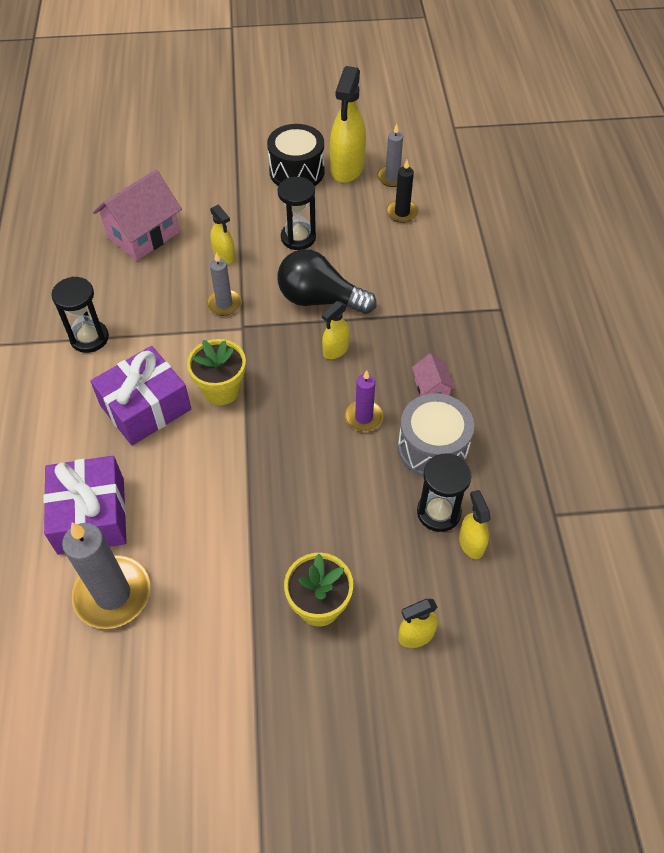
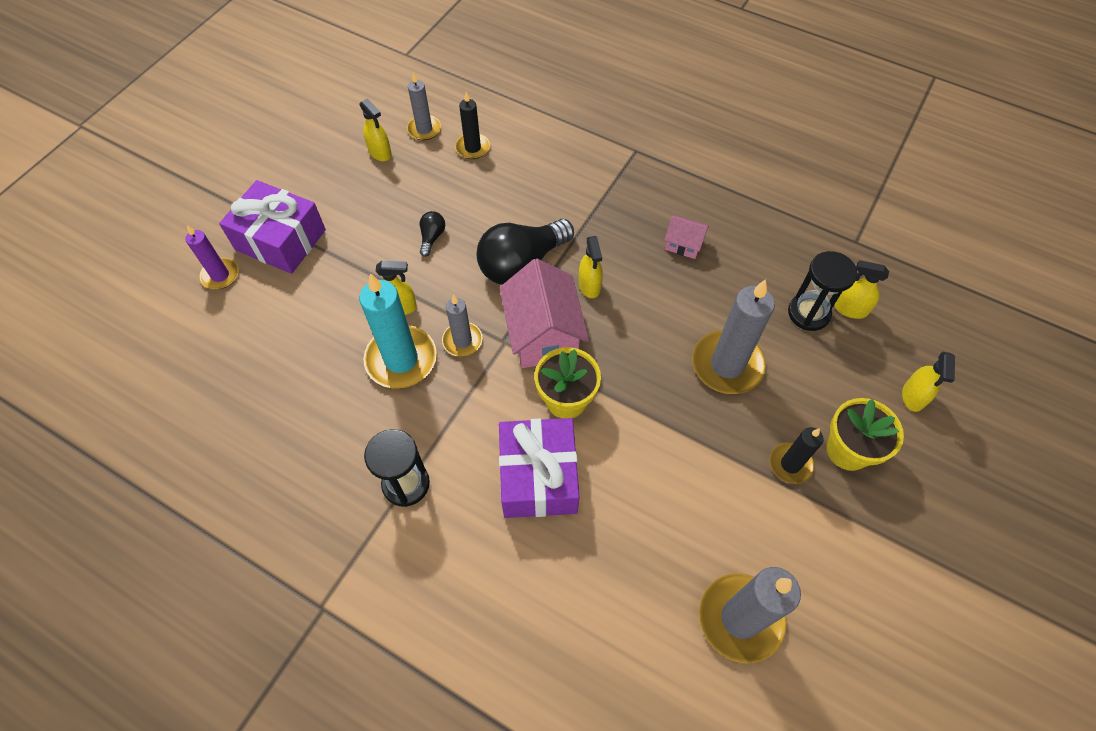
camera: 55 degrees left, 5 degrees up
purple gift [43,456,127,555] -> purple gift moved to [219,180,326,274]
pink house [93,169,182,261] -> pink house moved to [500,258,589,368]
black drum [267,124,325,186] -> none
black hourglass [278,177,316,250] -> black light bulb [420,211,445,257]
yellow spray bottle [330,66,366,183] -> yellow spray bottle [359,98,392,161], size x0.53
purple candle [345,370,383,432] -> purple candle moved to [185,225,239,289]
grey drum [398,393,474,477] -> none
none -> turquoise candle [359,273,437,389]
none -> grey candle [692,279,775,394]
none -> black candle [770,427,824,484]

